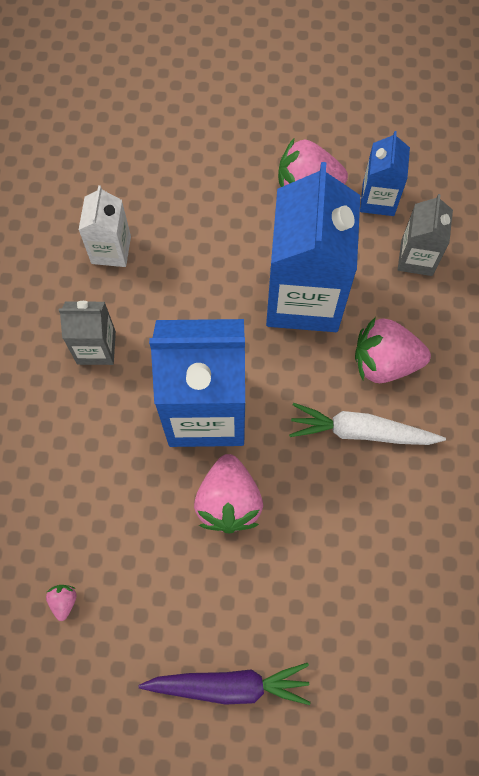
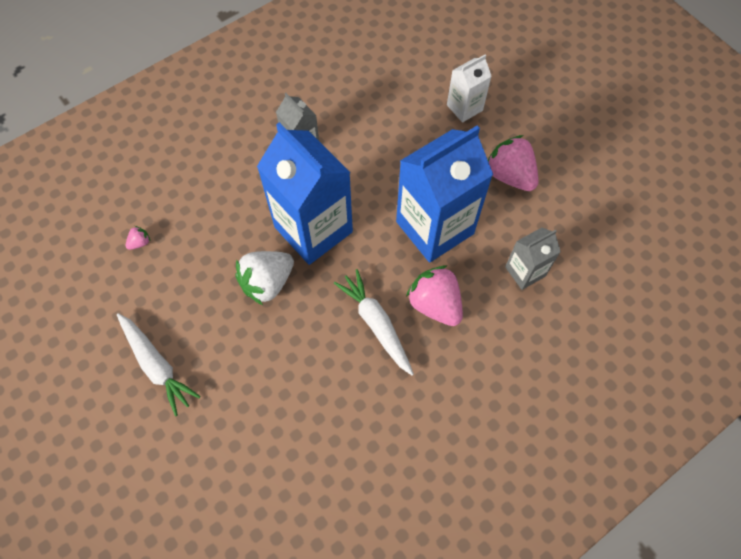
camera: 50 degrees right, 5 degrees down
white carton [79,185,131,267] -> white carton moved to [447,54,492,123]
purple carrot [139,663,311,705] -> white carrot [117,313,201,416]
pink strawberry [194,454,263,533] -> white strawberry [235,251,294,305]
blue carton [360,131,410,216] -> none

